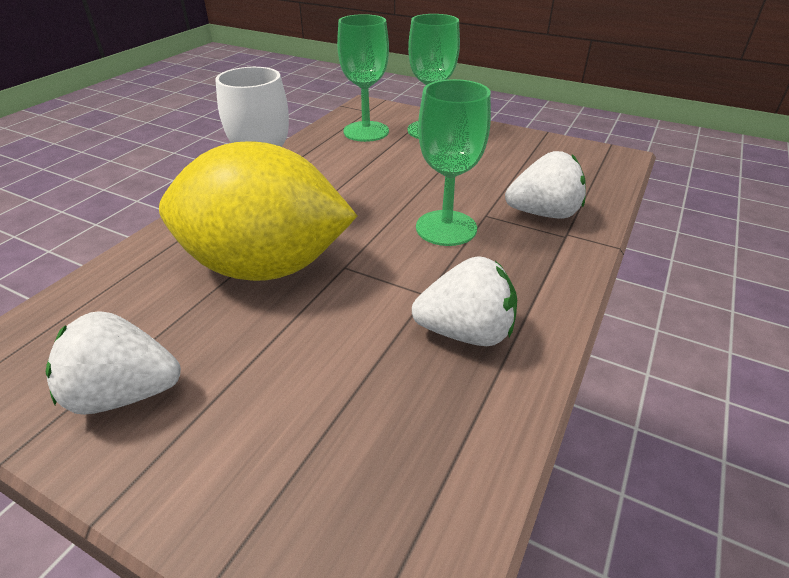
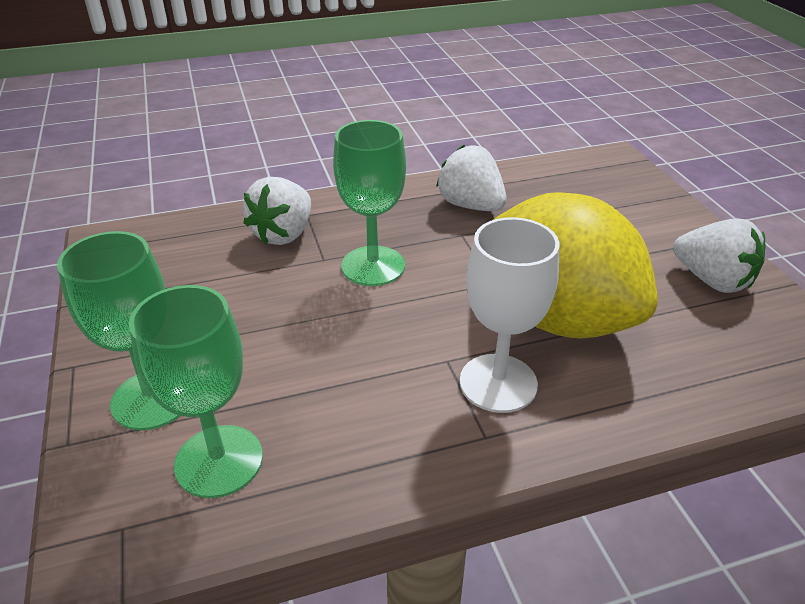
camera: 135 degrees left, 0 degrees up
white strawberry [505,151,586,218] -> white strawberry turned 105 degrees counterclockwise [243,177,311,245]

